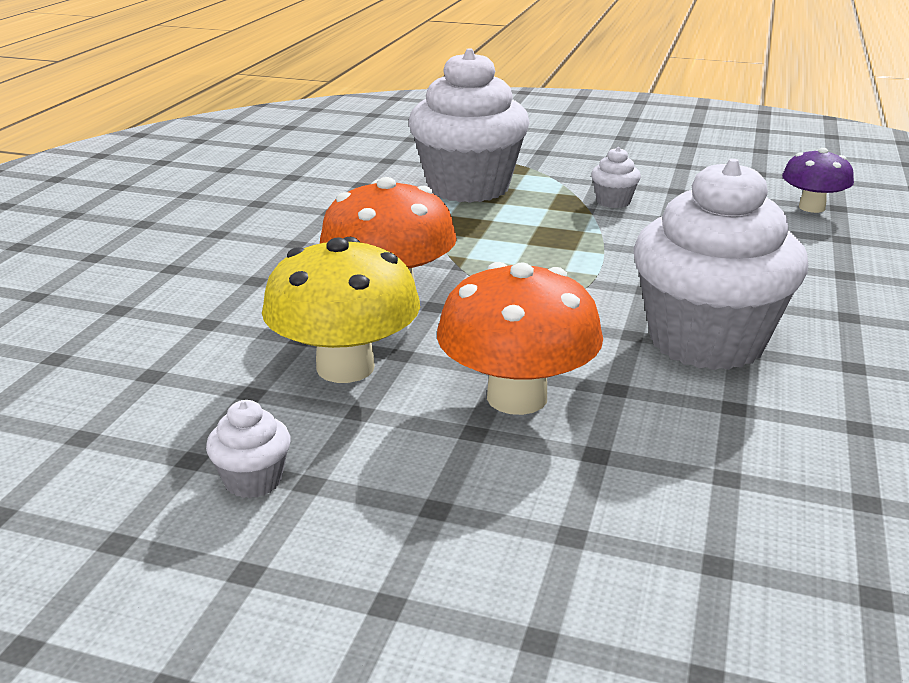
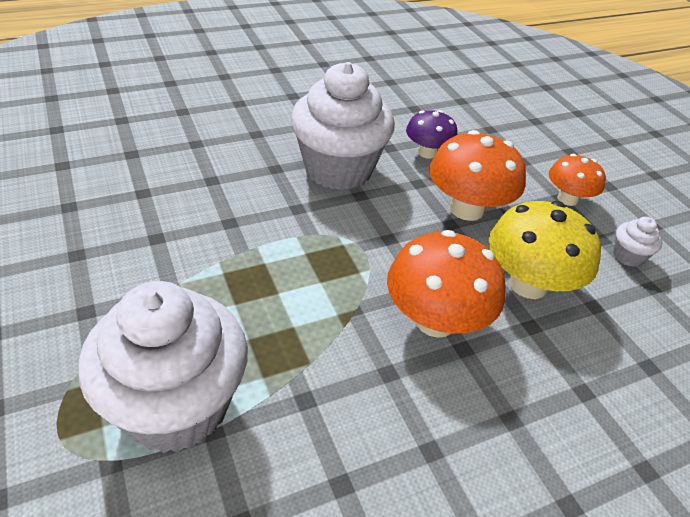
camera: 135 degrees left, 15 degrees up
white cupcake [591,147,641,208] -> none
purple mushroom [782,148,854,213] -> purple mushroom moved to [406,110,457,159]
none -> orange mushroom [549,154,606,206]

